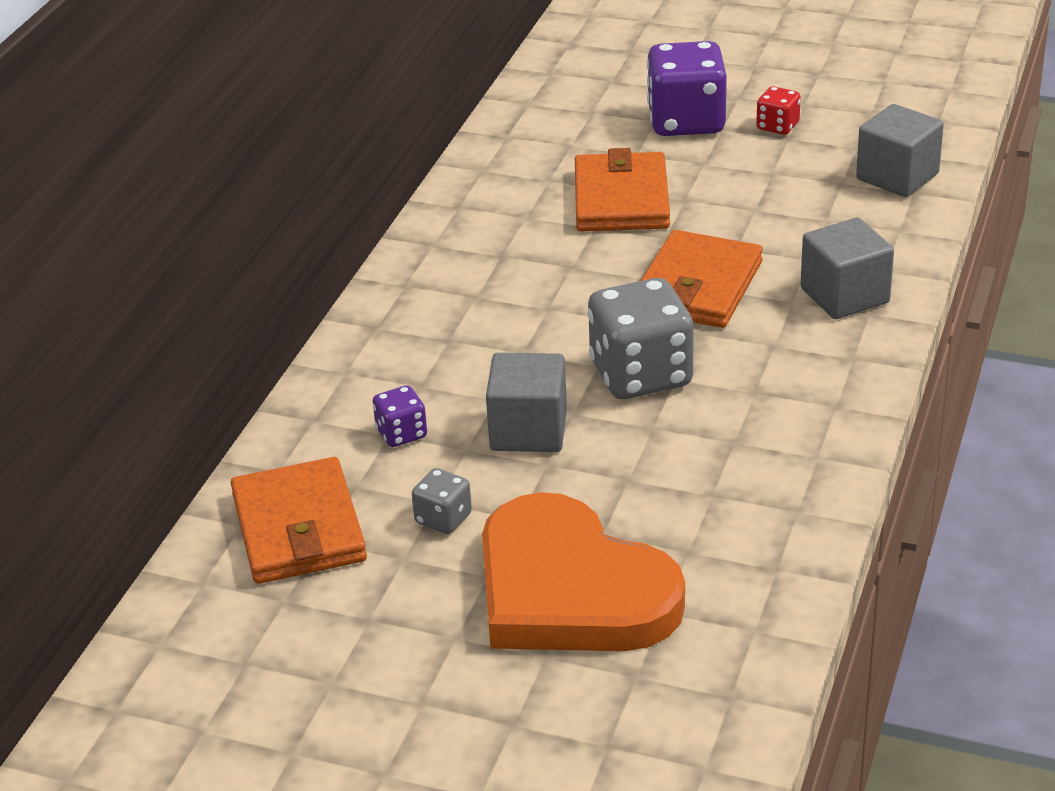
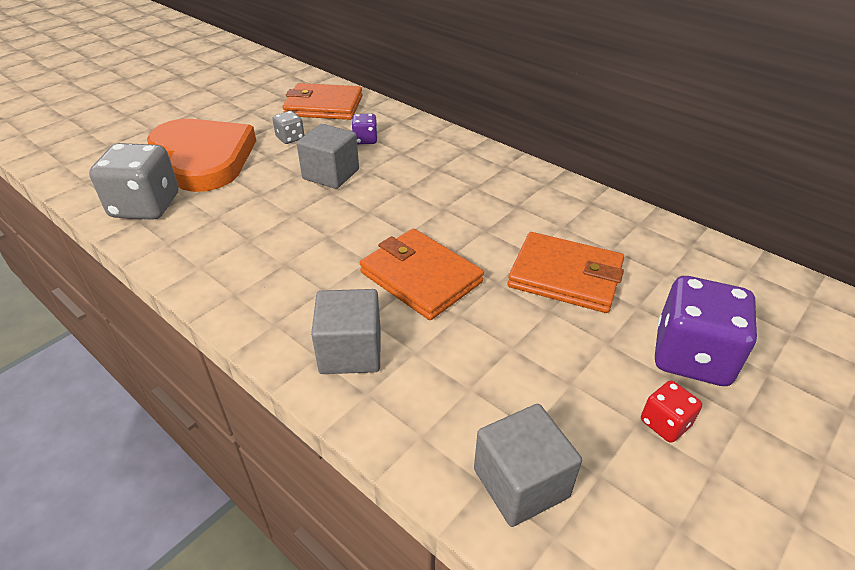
camera: 110 degrees right, 5 degrees up
orange heart [482,492,685,651] -> orange heart turned 75 degrees clockwise [147,119,256,192]
grey dice [588,278,694,399] -> grey dice moved to [89,143,179,220]

